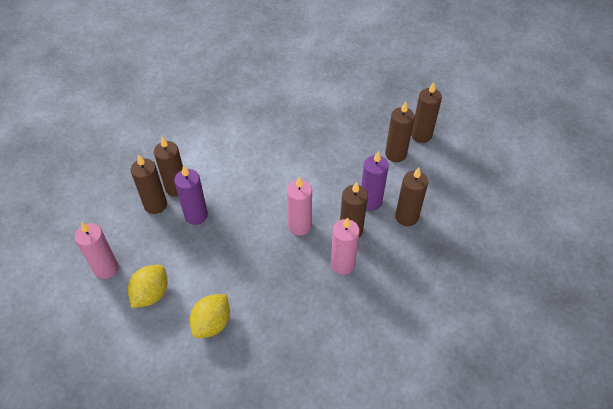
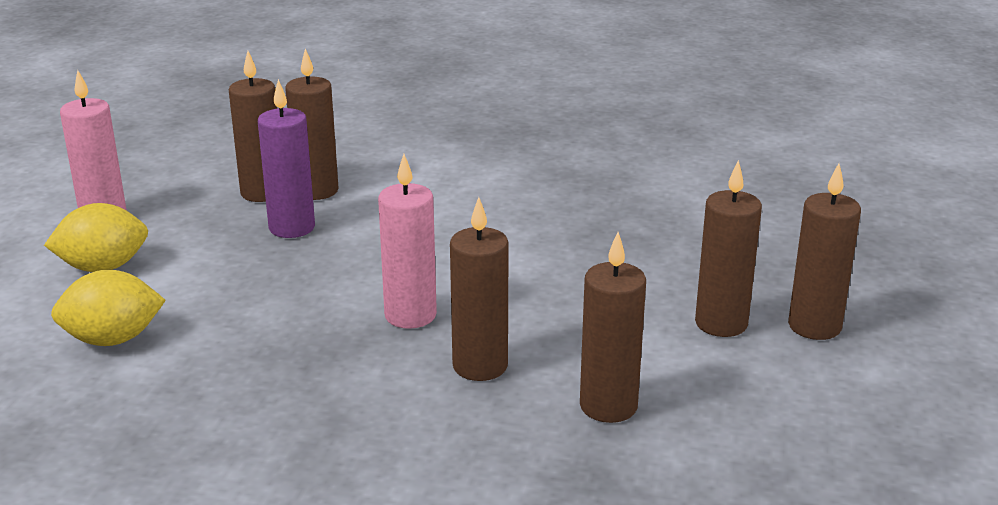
camera: 45 degrees right, 25 degrees down
pink candle [331,217,360,275] -> none
purple candle [361,151,389,211] -> none

